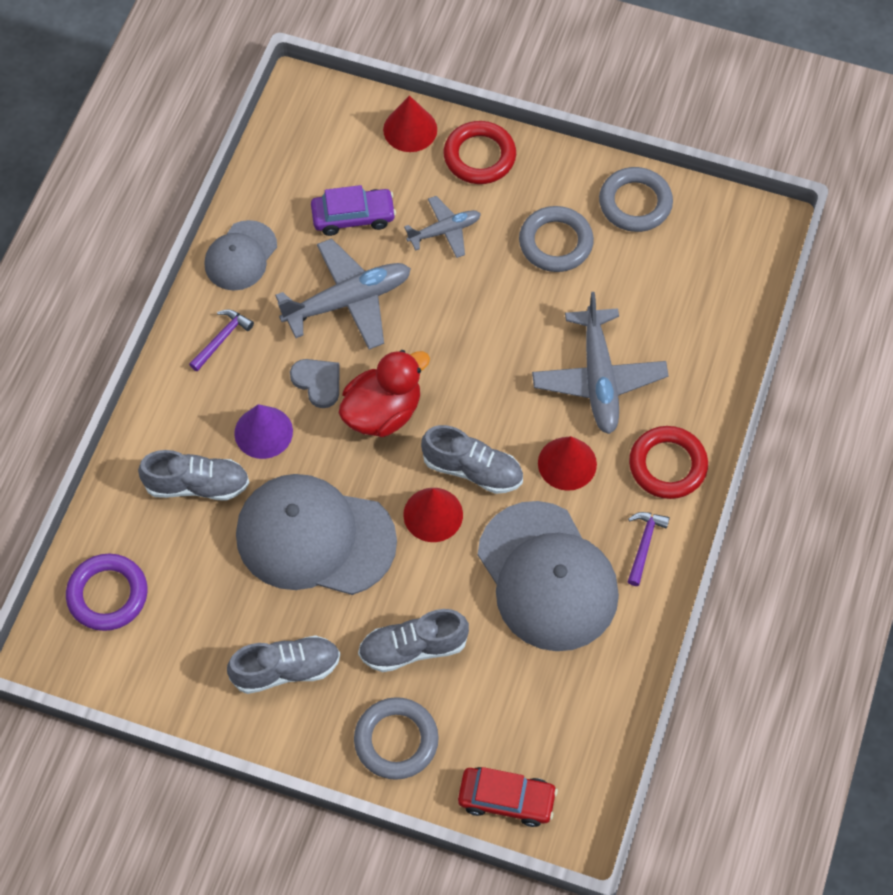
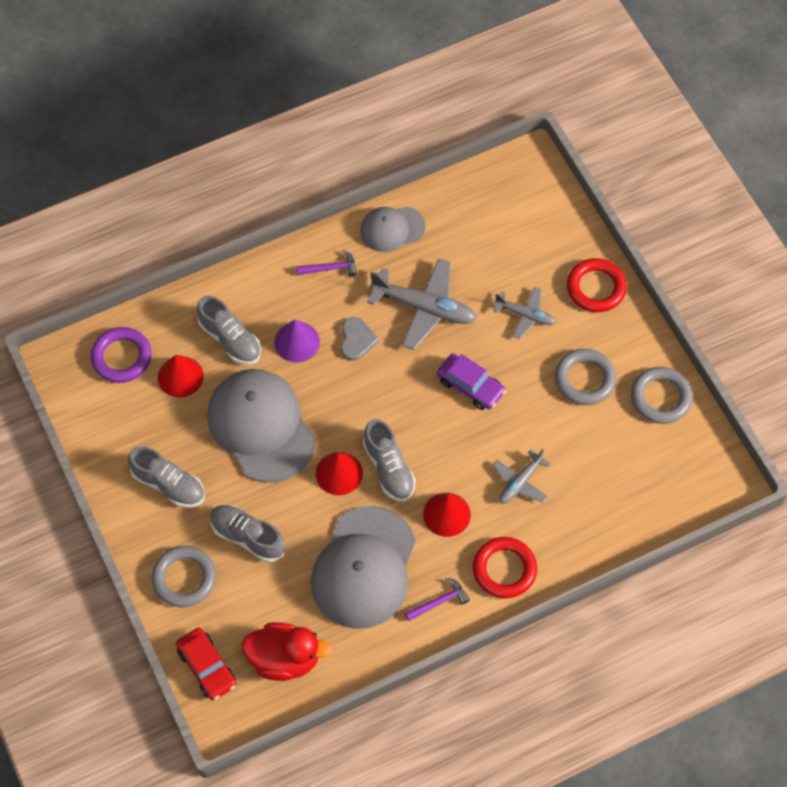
camera: 45 degrees right, 0 degrees up
purple car [311,185,396,236] -> purple car moved to [437,353,506,410]
red duck [339,350,430,437] -> red duck moved to [241,622,332,681]
red cone [383,95,437,152] -> red cone moved to [158,355,204,397]
grey plane [532,292,669,434] -> grey plane [493,449,550,504], size x0.58

